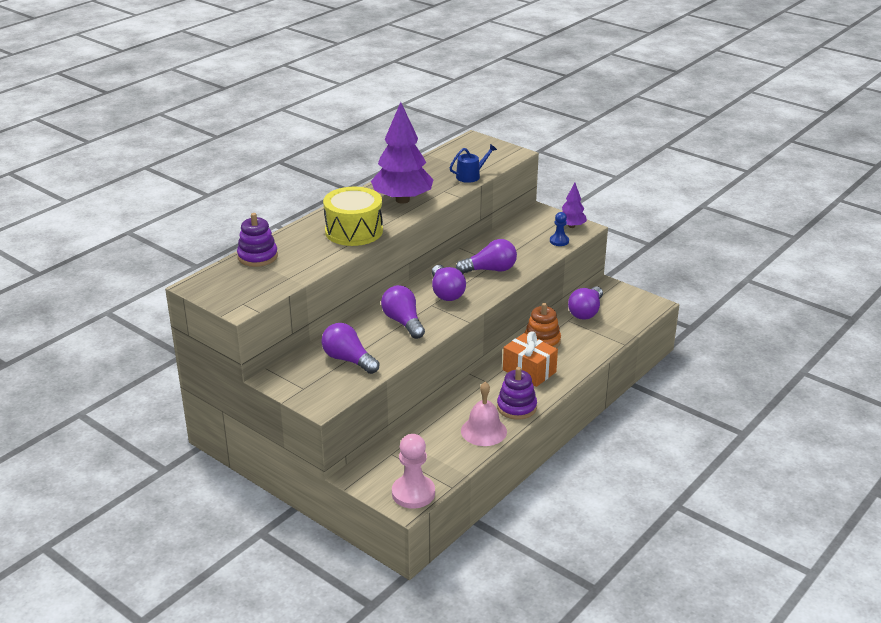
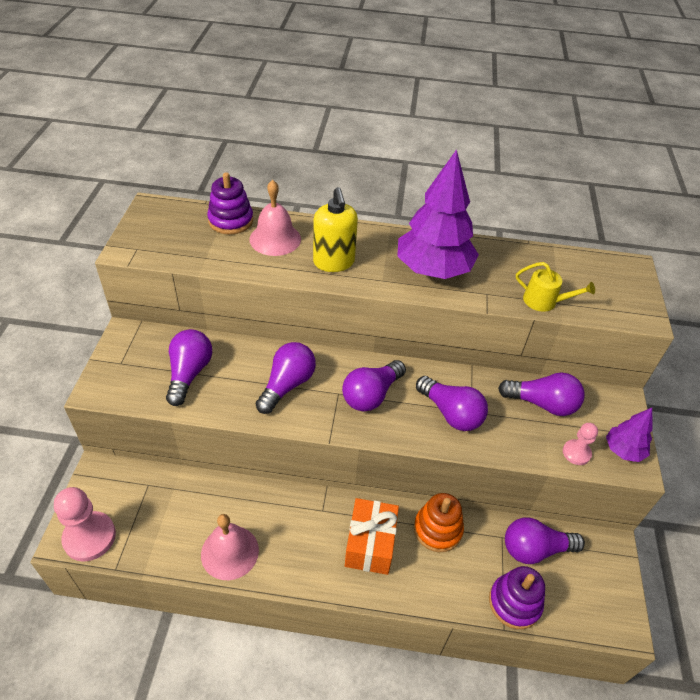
camera: 55 degrees right, 15 degrees up
yellow drum [323,187,383,246] -> yellow soap dispenser [313,187,358,272]
blue watering can [450,144,497,183] -> yellow watering can [516,262,595,312]
purple stacking toy [497,367,537,420] -> purple stacking toy moved to [489,566,545,629]
blue pawn [550,212,569,246] -> pink pawn [563,423,598,465]
none -> pink bell [249,180,301,256]
none -> purple light bulb [498,373,585,416]

